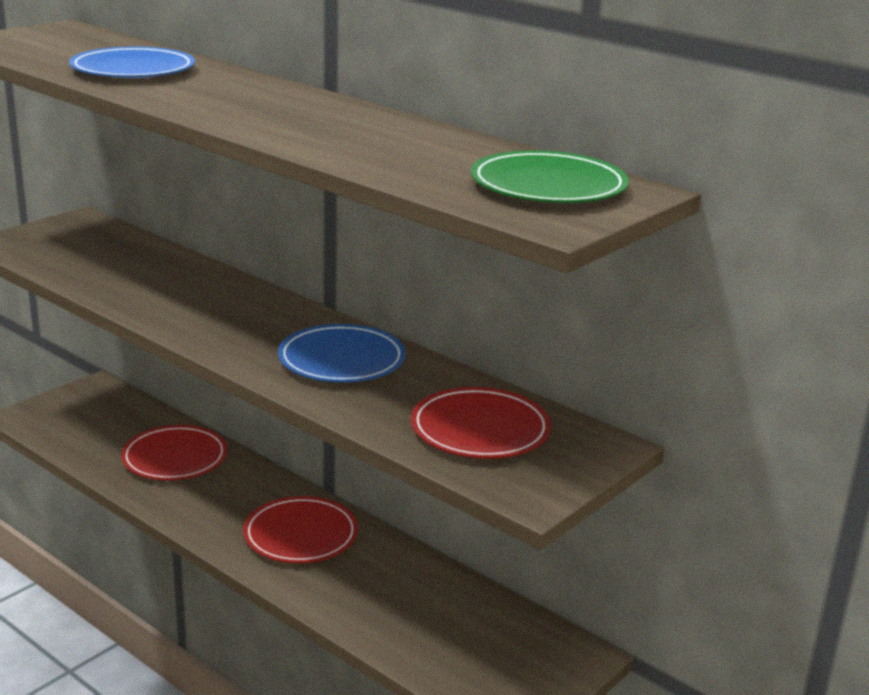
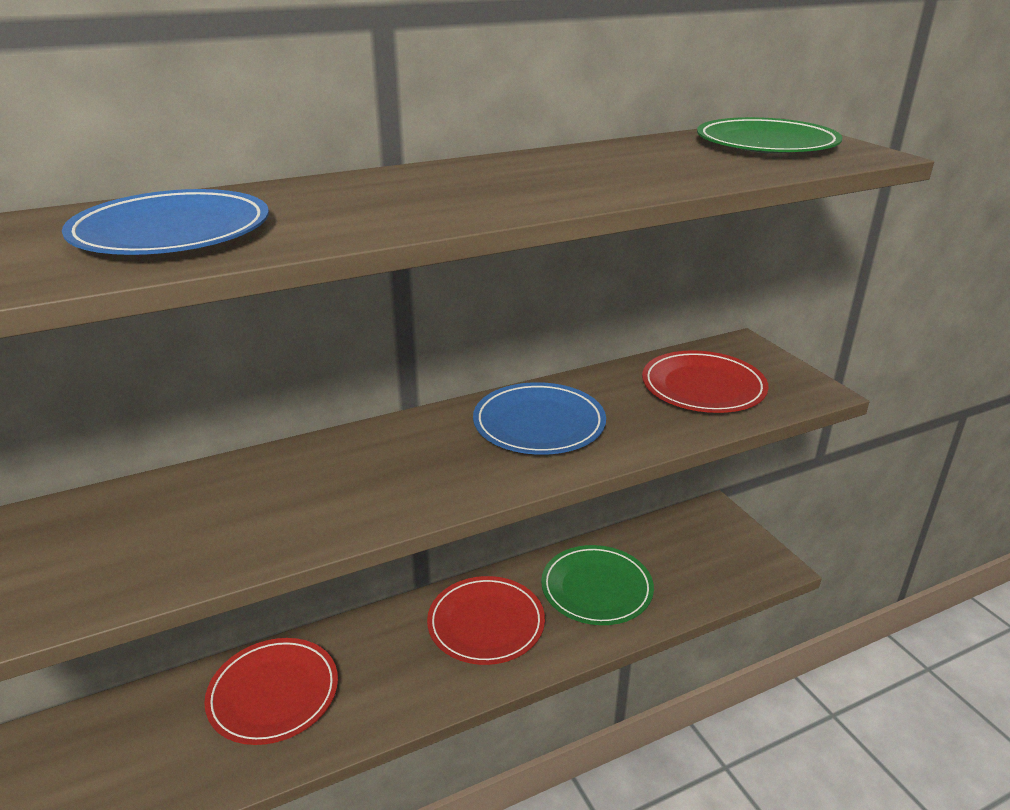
camera: 65 degrees left, 5 degrees up
none -> green plate [541,545,654,625]

